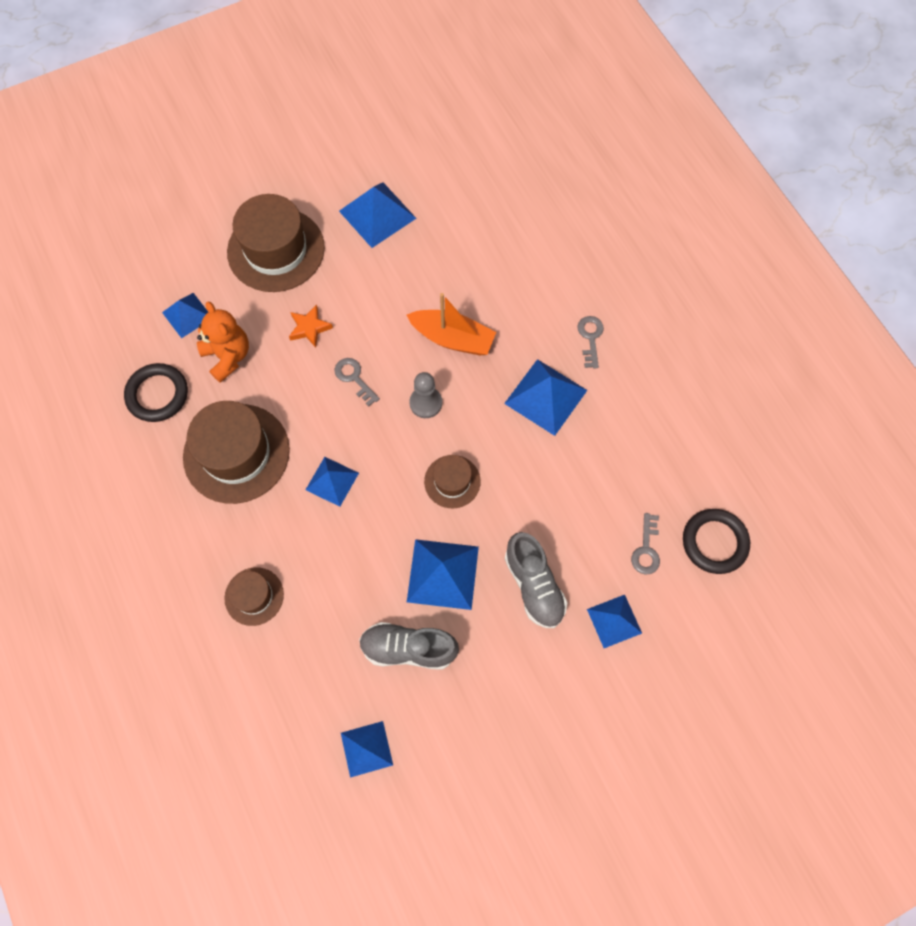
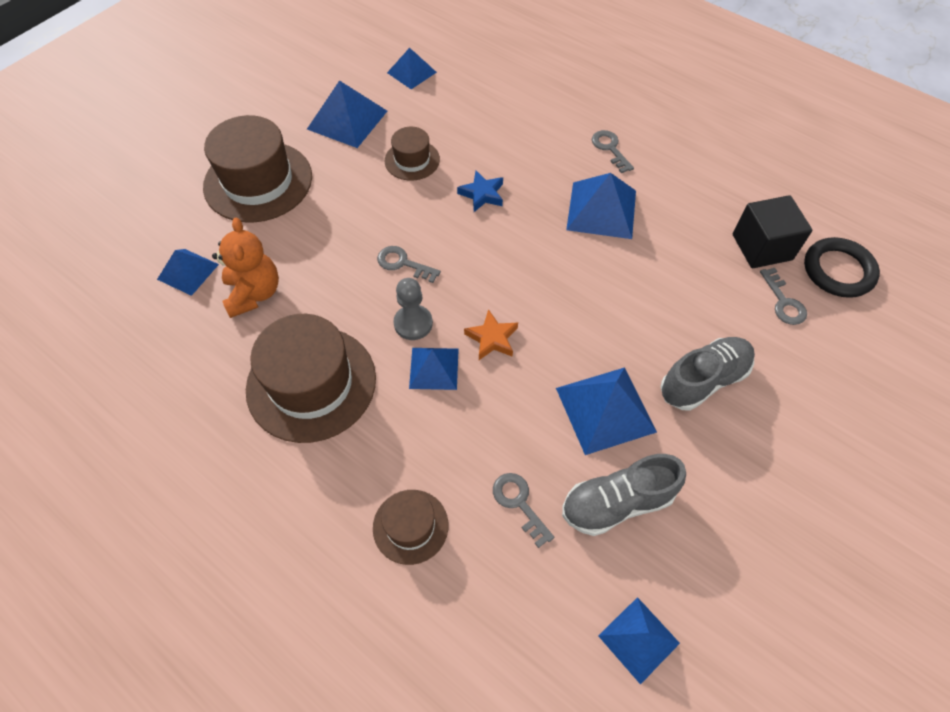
camera: 25 degrees left, 10 degrees down
black ring [124,363,188,422] -> none
orange teddy bear [197,301,249,383] -> orange teddy bear turned 45 degrees clockwise [212,218,279,318]
orange star [289,305,333,348] -> orange star moved to [464,309,518,360]
orange boat [407,293,496,356] -> blue star [457,171,503,212]
grey pawn [410,372,442,418] -> grey pawn moved to [394,278,433,340]
brown hat [424,455,481,508] -> brown hat moved to [385,127,440,181]
grey shoe [505,532,567,628] -> grey shoe turned 75 degrees counterclockwise [661,337,755,411]
blue pyramid [587,595,642,648] -> blue pyramid moved to [387,48,437,89]
none -> grey key [493,473,554,548]
none -> black cube [733,195,812,268]

